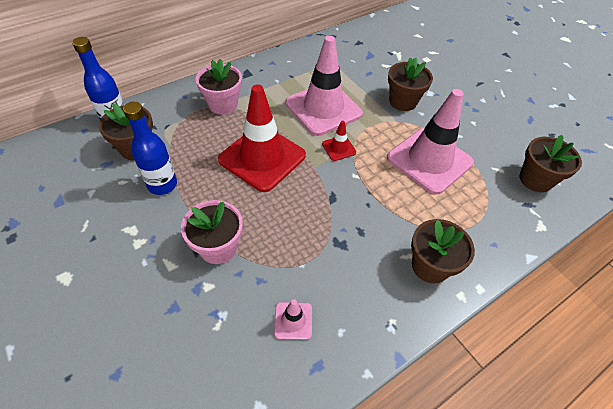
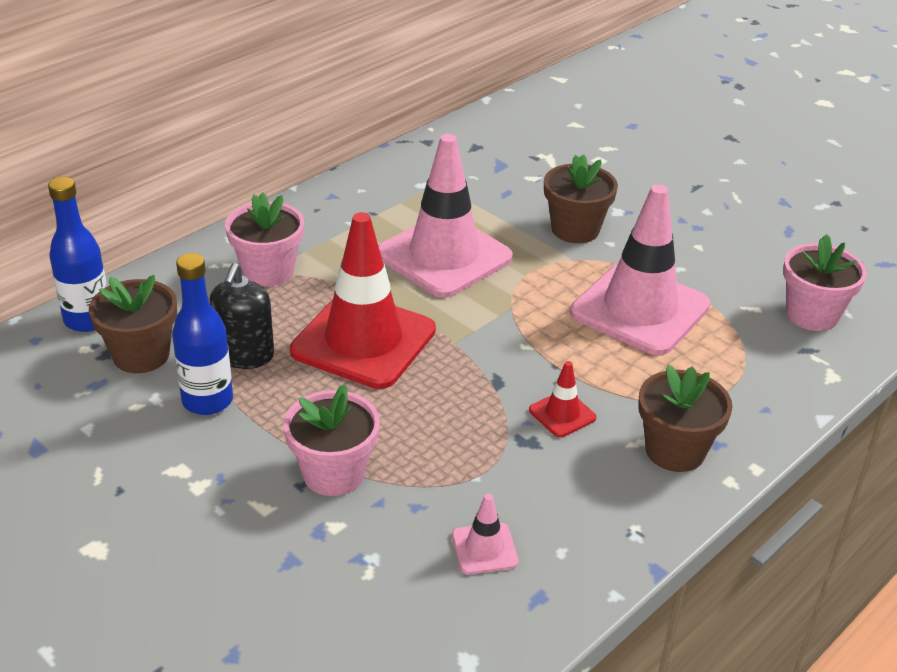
camera: 10 degrees left, 15 degrees down
red traffic cone [322,121,356,161] -> red traffic cone moved to [529,361,596,437]
brown flower pot [519,135,582,192] -> pink flower pot [783,234,867,331]
none -> black soap dispenser [210,263,274,369]

